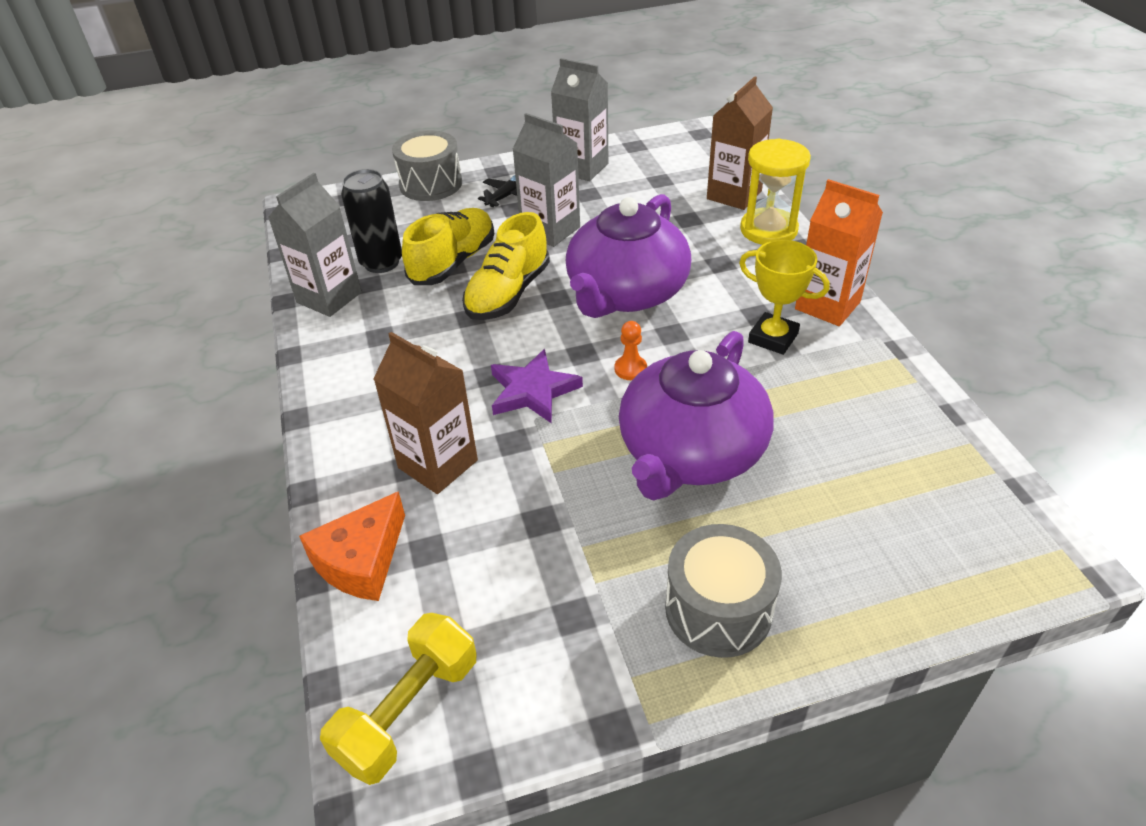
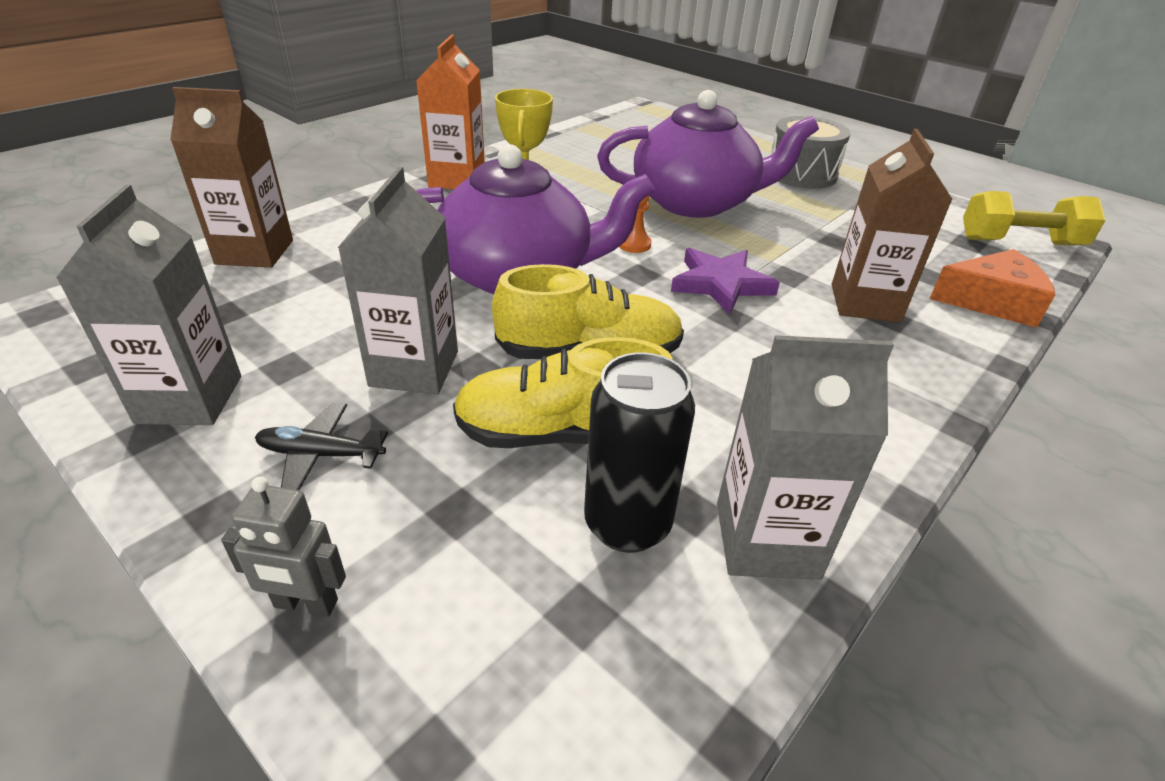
camera: 125 degrees left, 5 degrees down
grey drum [392,130,462,201] -> grey robot [221,476,346,617]
yellow hourglass [740,139,811,245] -> none

